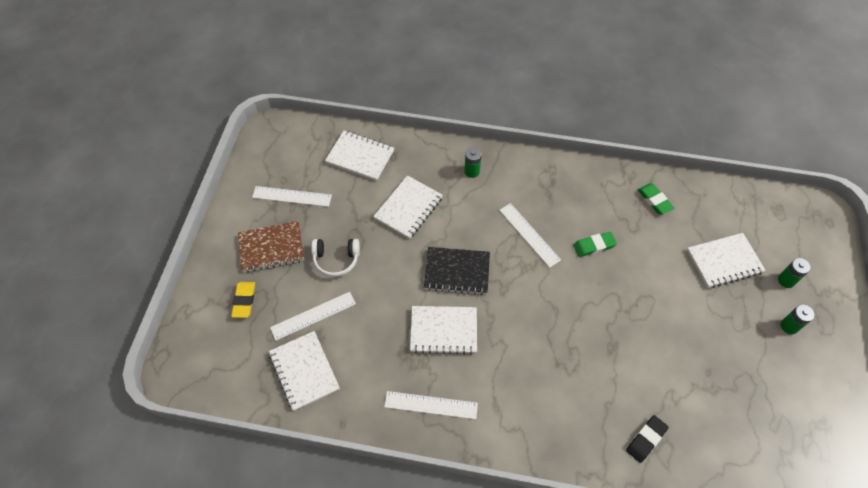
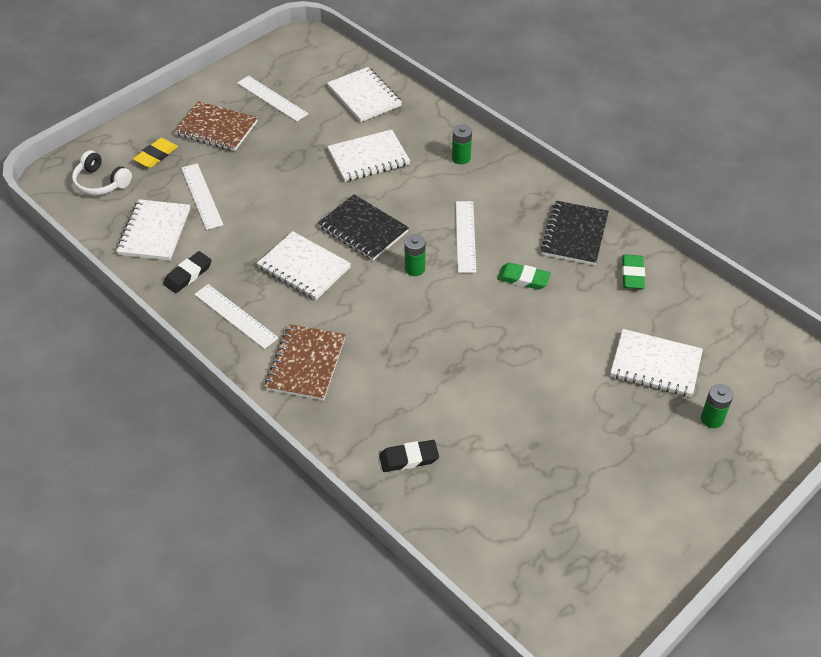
camera: 35 degrees right, 10 degrees down
white ruler [270,292,356,341] -> white ruler turned 60 degrees clockwise [181,163,223,230]
white headphones [311,239,360,277] -> white headphones moved to [72,151,132,195]
green battery [781,305,814,334] -> green battery moved to [405,234,426,276]
none -> black eraser [163,251,212,293]
none -> brown notebook [265,324,346,401]
none -> black notebook [540,201,609,265]

